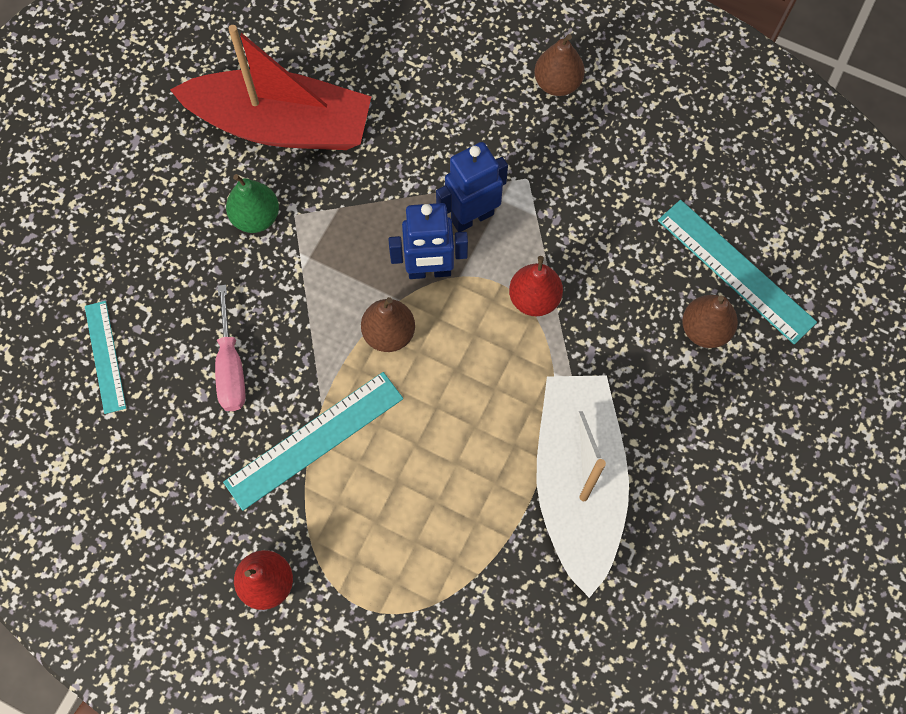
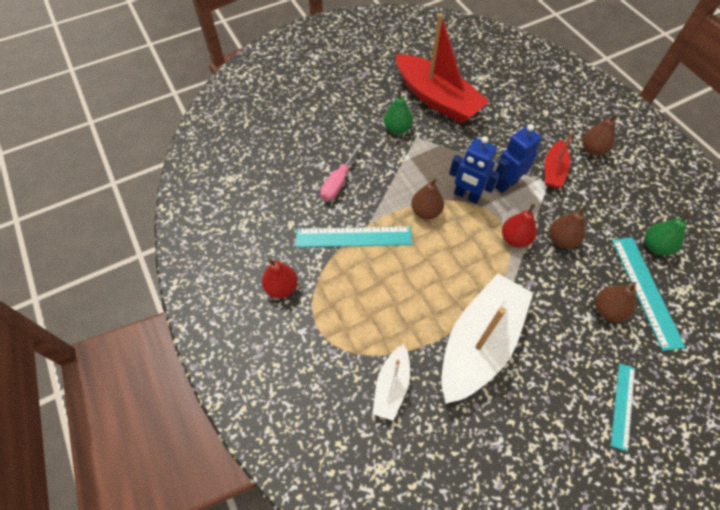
camera: 35 degrees right, 10 degrees down
turquoise ruler [85,301,126,414] -> turquoise ruler moved to [611,363,635,452]
blue robot [436,142,508,232] -> blue robot turned 45 degrees counterclockwise [495,124,542,193]
none -> white boat [372,344,410,421]
none -> red boat [545,132,574,188]
none -> brown pear [550,205,588,248]
none -> green pear [645,212,692,255]

